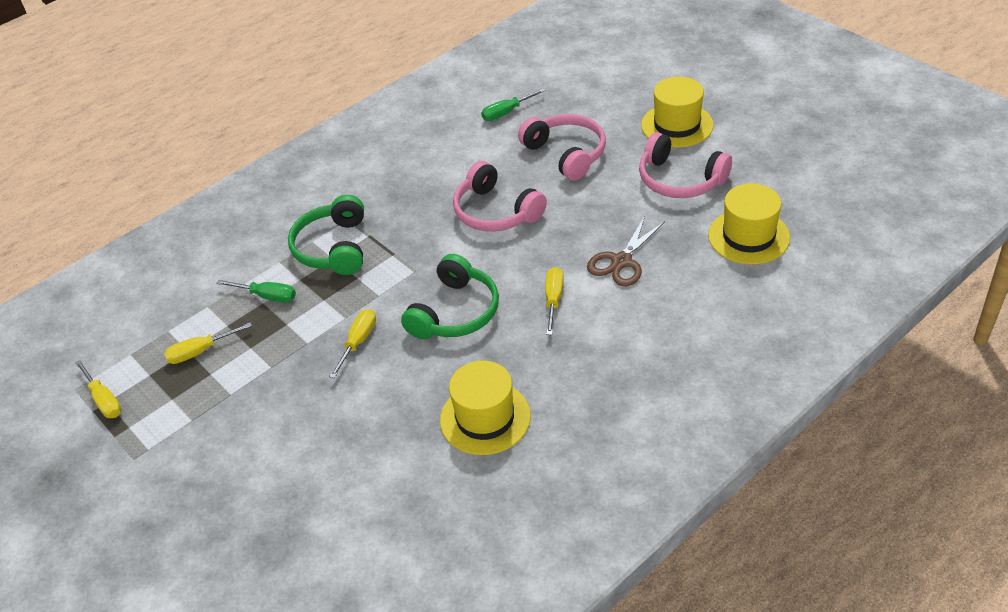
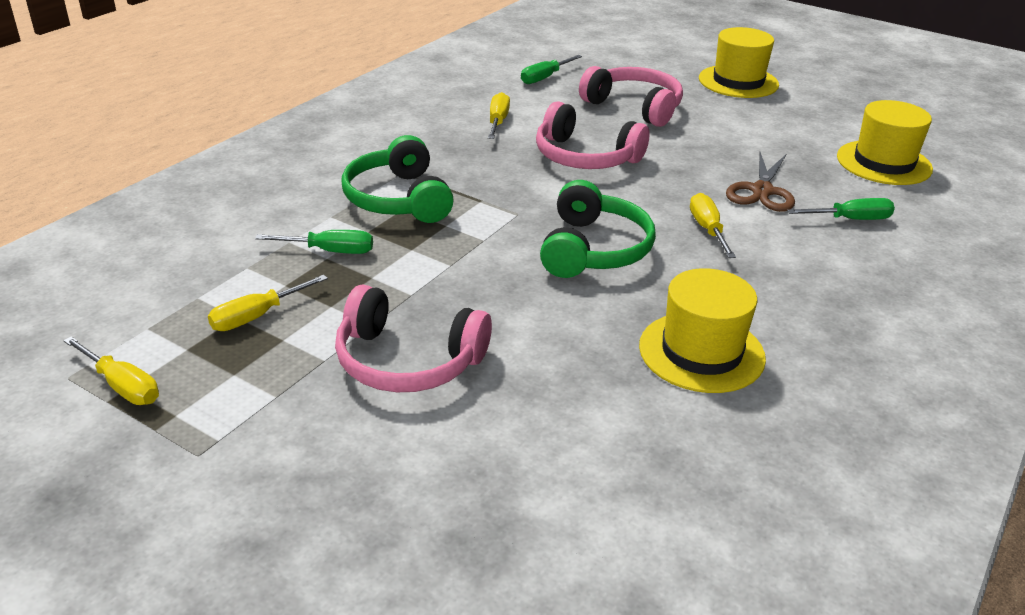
camera: 20 degrees left, 10 degrees down
yellow screwdriver [329,309,376,378] -> yellow screwdriver moved to [488,92,510,139]
pink headphones [639,132,732,198] -> pink headphones moved to [335,284,492,392]
none -> green screwdriver [787,198,895,220]

